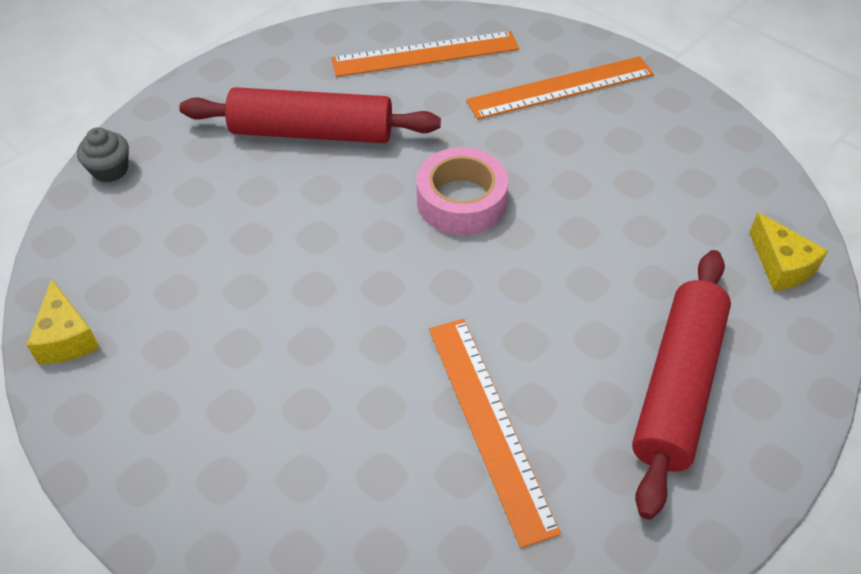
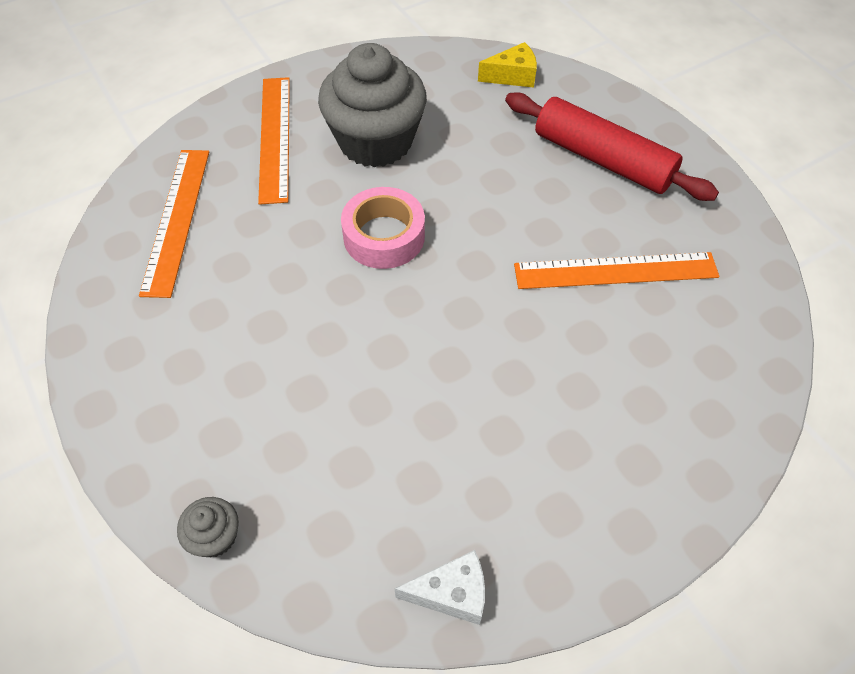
camera: 75 degrees left, 5 degrees up
yellow cheese [27,279,100,364] -> white cheese [394,550,485,625]
red rolling pin [179,87,441,143] -> none
none -> grey cupcake [318,43,427,168]

